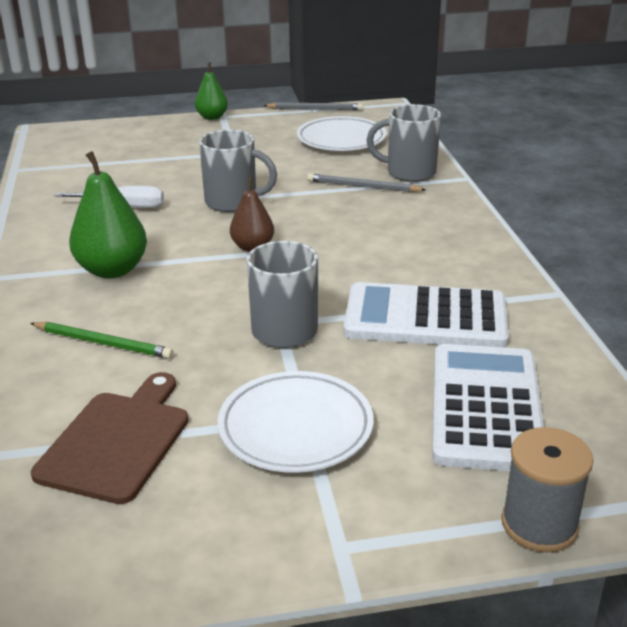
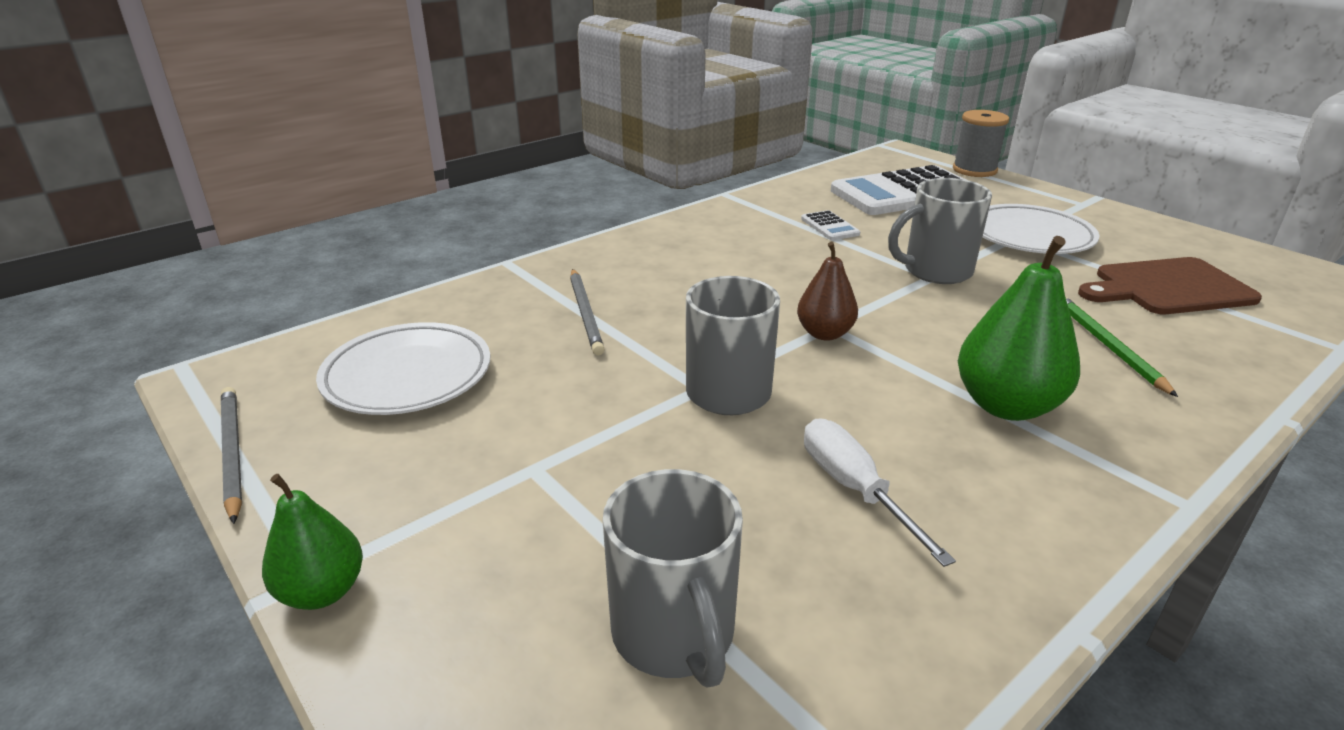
camera: 120 degrees left, 0 degrees up
white calculator [343,282,509,348] -> white calculator [801,210,860,240], size x0.42
grey mug [366,104,441,182] -> grey mug moved to [603,469,743,688]

